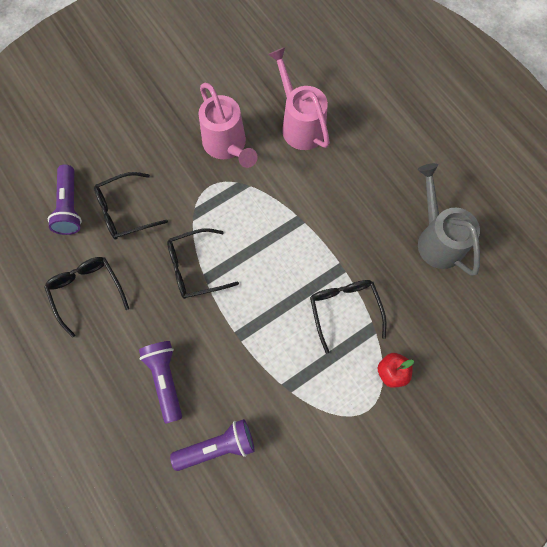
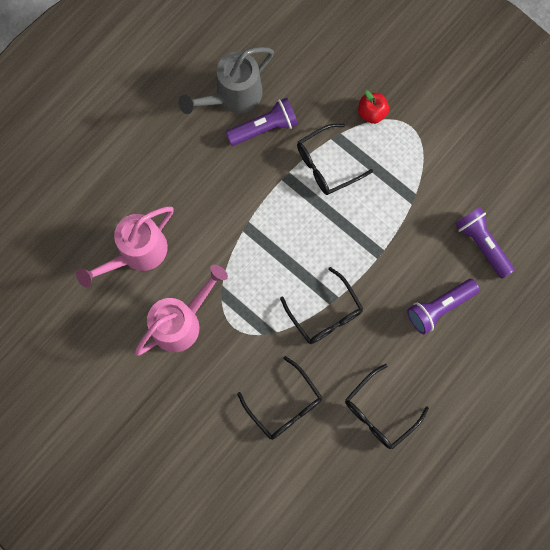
camera: 105 degrees left, 5 degrees up
purple flashlight [48,164,82,235] -> purple flashlight moved to [226,98,298,146]

